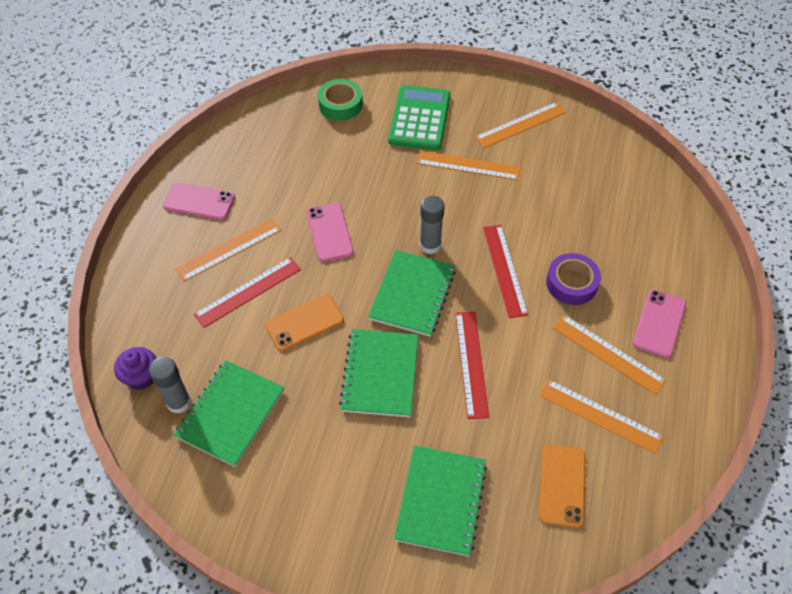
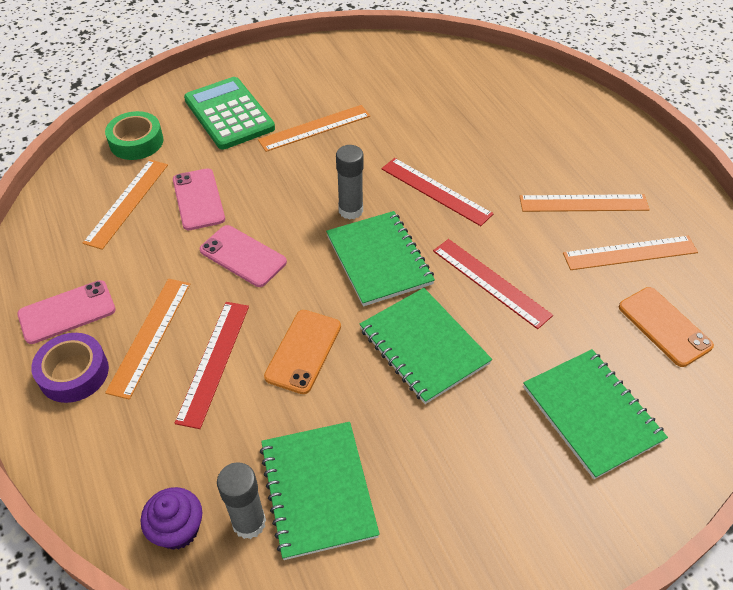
camera: 40 degrees left, 5 degrees down
orange ruler [475,102,566,148] -> orange ruler moved to [83,160,168,250]
purple tape [546,253,601,305] -> purple tape moved to [31,333,109,403]
pink phone [633,290,686,358] -> pink phone moved to [173,168,225,230]

